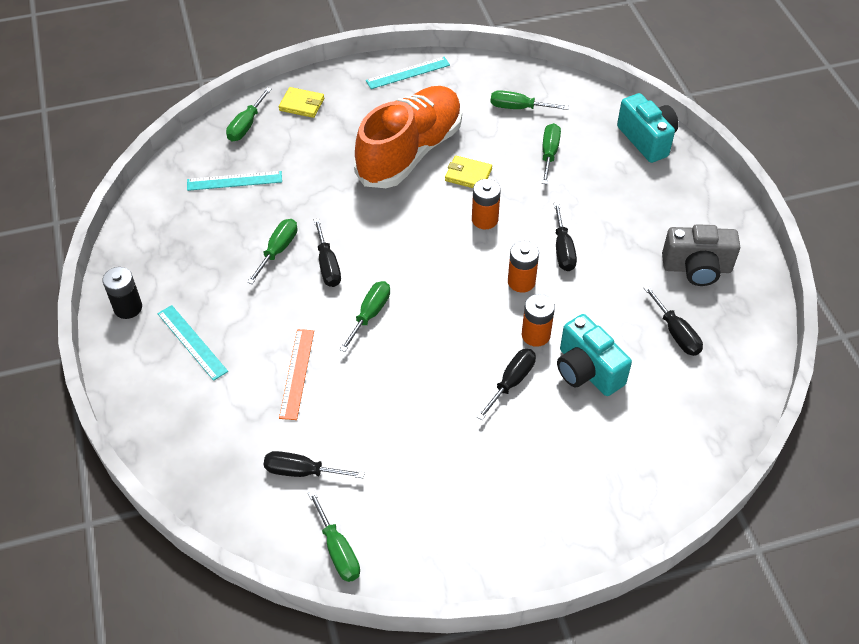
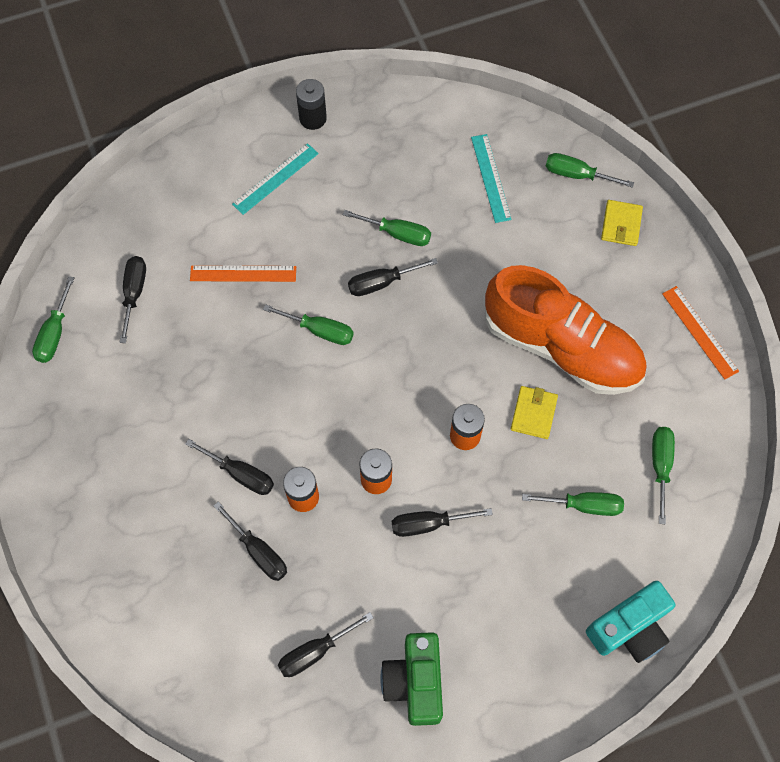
camera: 85 degrees right, 15 degrees up
green screwdriver [308,490,360,582] -> green screwdriver turned 45 degrees counterclockwise [32,276,75,363]
turquoise ruler [366,57,450,89] -> orange ruler [662,286,739,380]
turquoise camera [557,314,632,396] -> black screwdriver [213,501,287,581]
grey camera [662,224,740,286] -> green camera [380,632,443,726]

